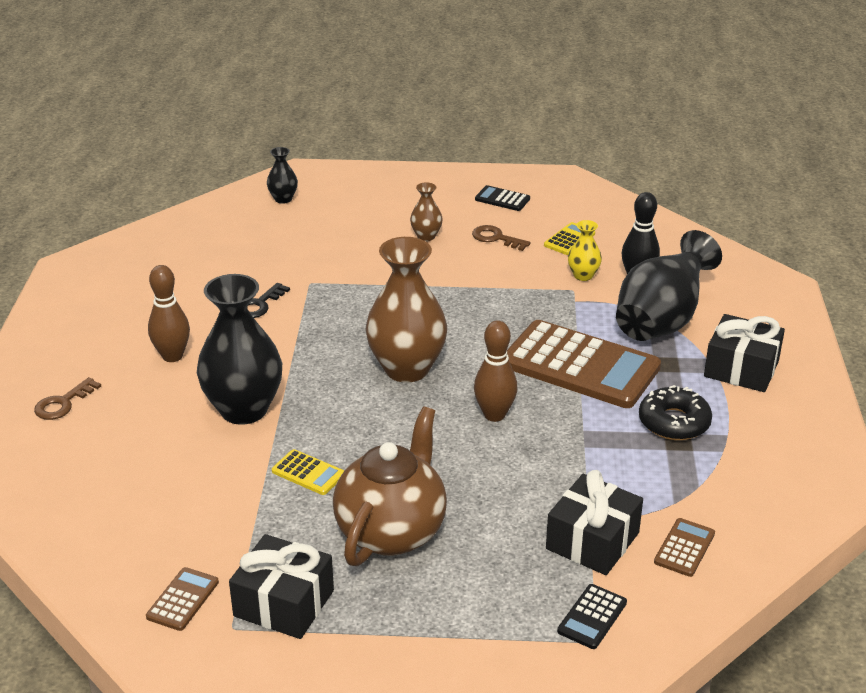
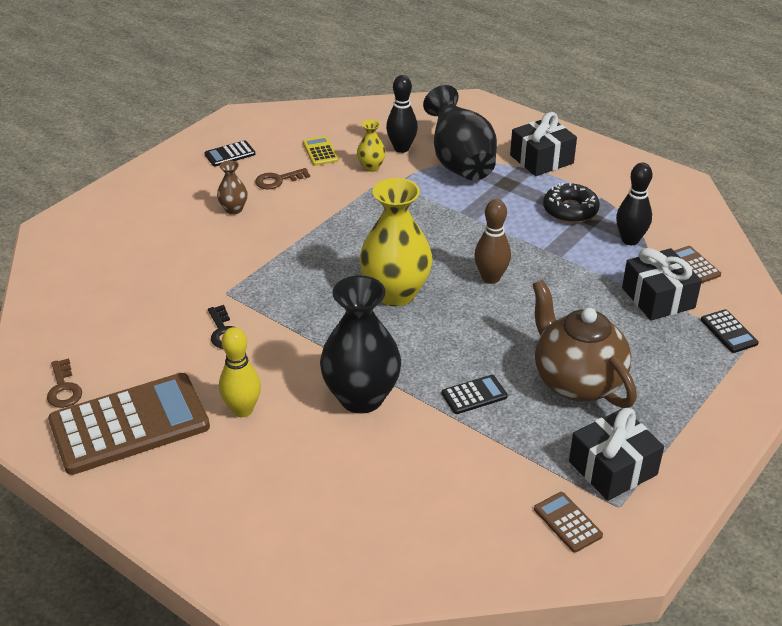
camera: 55 degrees left, 5 degrees up
brown key [34,377,101,420] -> brown key moved to [47,358,82,408]
brown bowling pin [148,265,190,362] -> yellow bowling pin [219,327,261,417]
black vase [267,147,298,204] -> none
yellow calculator [272,449,344,495] -> black calculator [442,375,508,414]
brown vase [365,237,447,383] -> yellow vase [360,178,433,306]
brown calculator [507,320,661,408] -> brown calculator moved to [48,373,210,475]
none -> black bowling pin [616,163,652,245]

